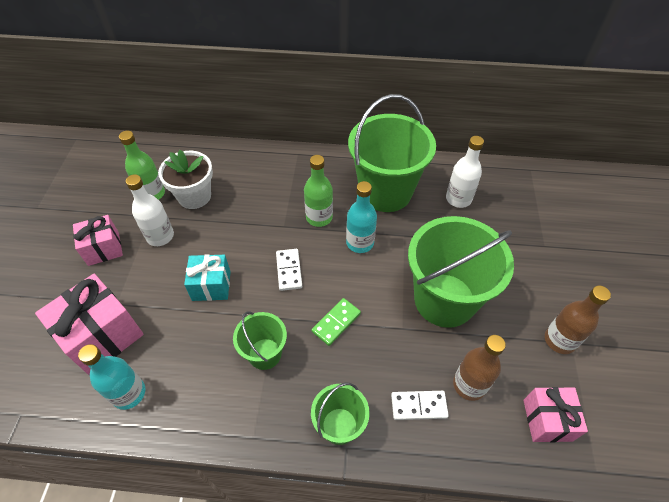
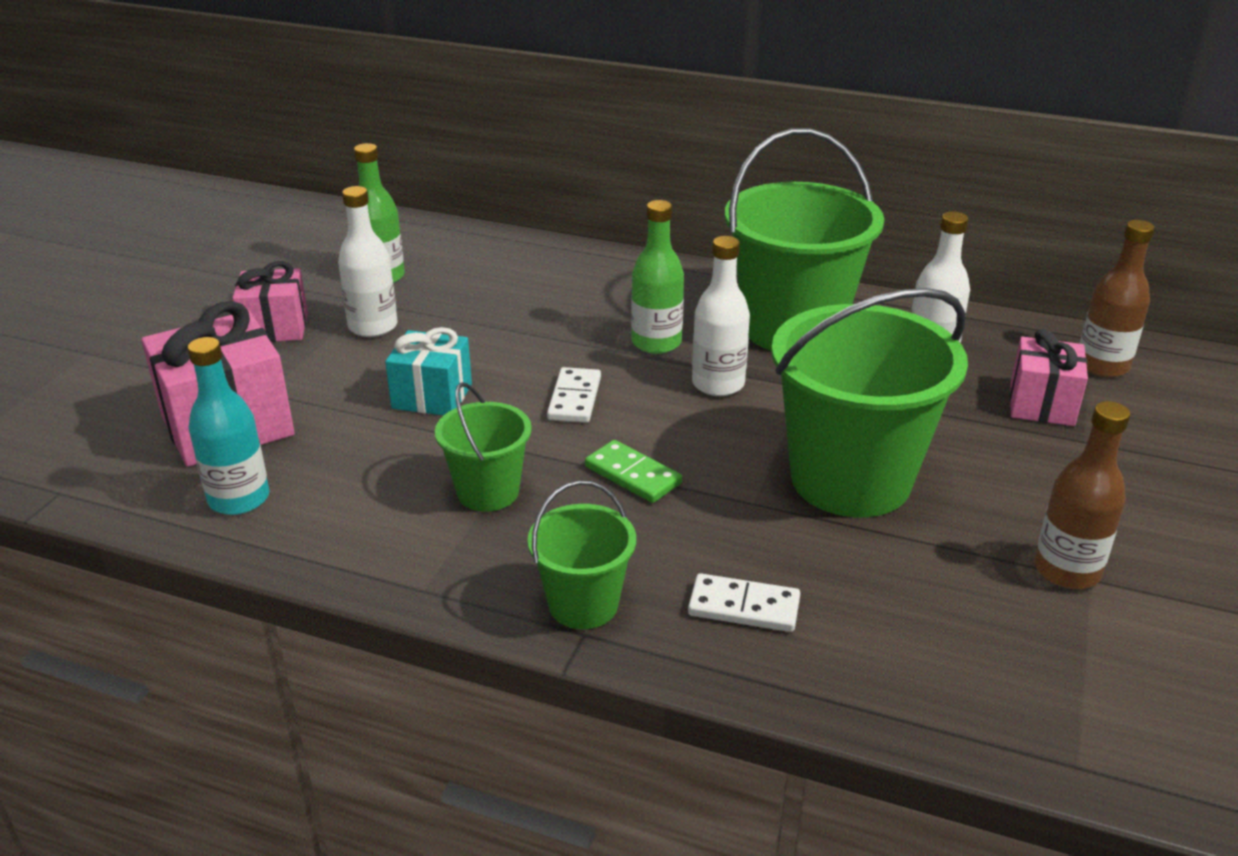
camera: 15 degrees right, 20 degrees down
white flower pot [158,150,213,209] -> none
green domino [312,298,361,346] -> green domino turned 75 degrees clockwise [585,440,682,503]
turquoise bottle [346,181,377,253] -> white bottle [692,236,750,396]
brown bottle [453,335,506,401] -> brown bottle moved to [1080,220,1155,377]
pink gift [523,387,588,442] -> pink gift moved to [1010,329,1088,426]

